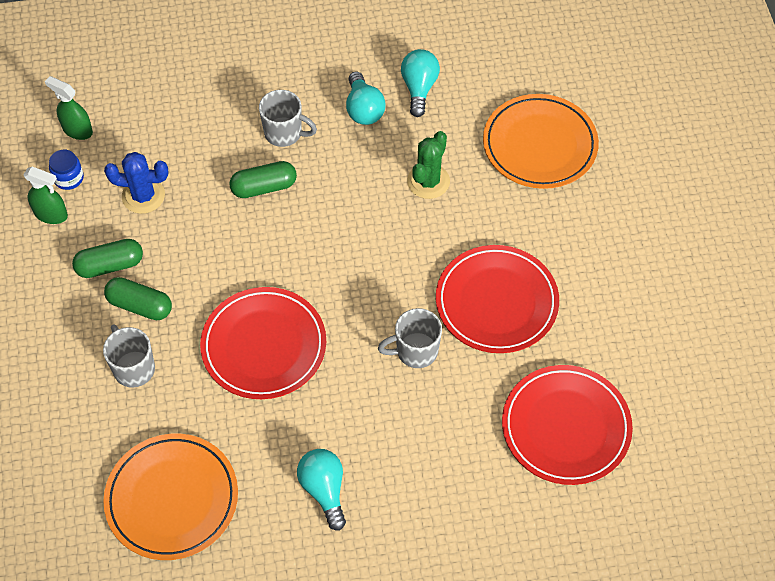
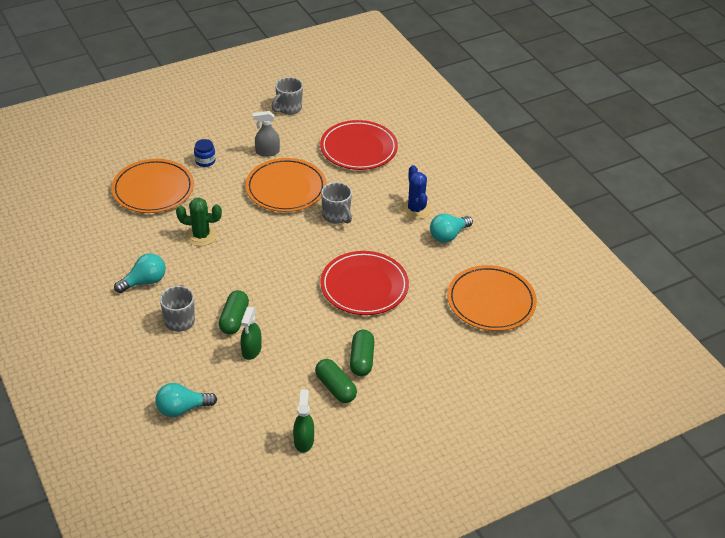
camera: 110 degrees left, 15 degrees down
green spray bottle [45,76,93,140] -> green spray bottle moved to [241,307,262,360]
blue jar [49,150,84,190] -> blue jar moved to [194,139,216,167]
grey mug [103,324,155,387] -> grey mug moved to [272,77,303,115]
blue cactus [104,152,168,214] -> blue cactus moved to [401,165,431,219]
green capsule [229,161,297,198] -> green capsule turned 45 degrees clockwise [219,290,249,335]
turquoise light bulb [401,49,440,117] -> turquoise light bulb moved to [155,383,217,417]
red plate [436,245,559,353] -> orange plate [245,158,327,212]
none -> grey spray bottle [253,111,280,157]

